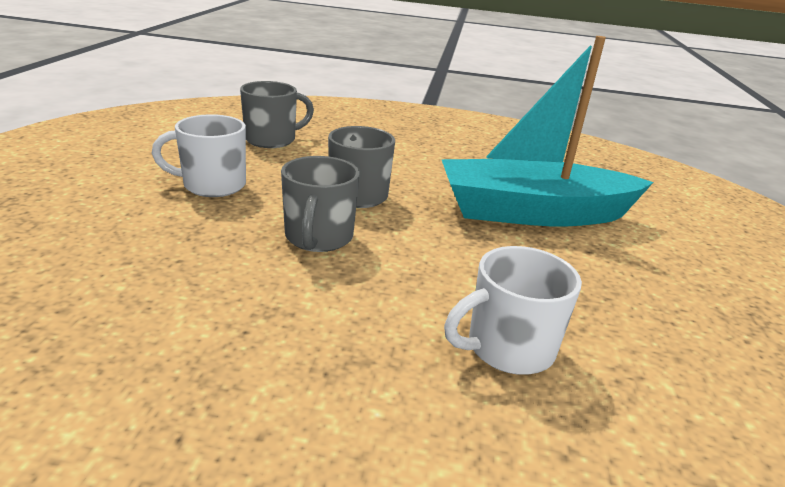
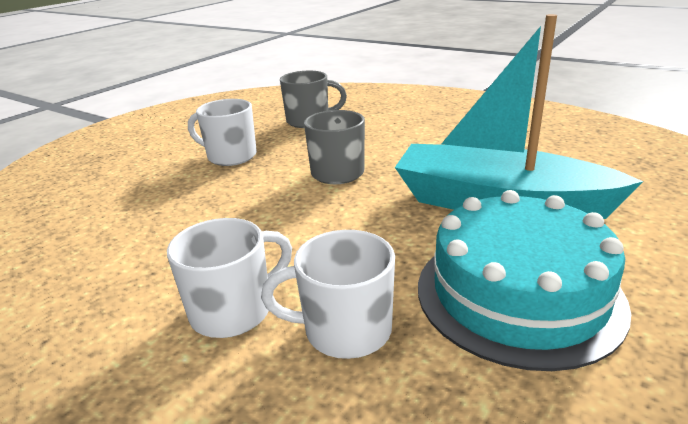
camera: 30 degrees right, 0 degrees up
grey mug [281,156,360,252] -> none
none -> white mug [167,218,292,338]
none -> turquoise cake [418,190,631,371]

